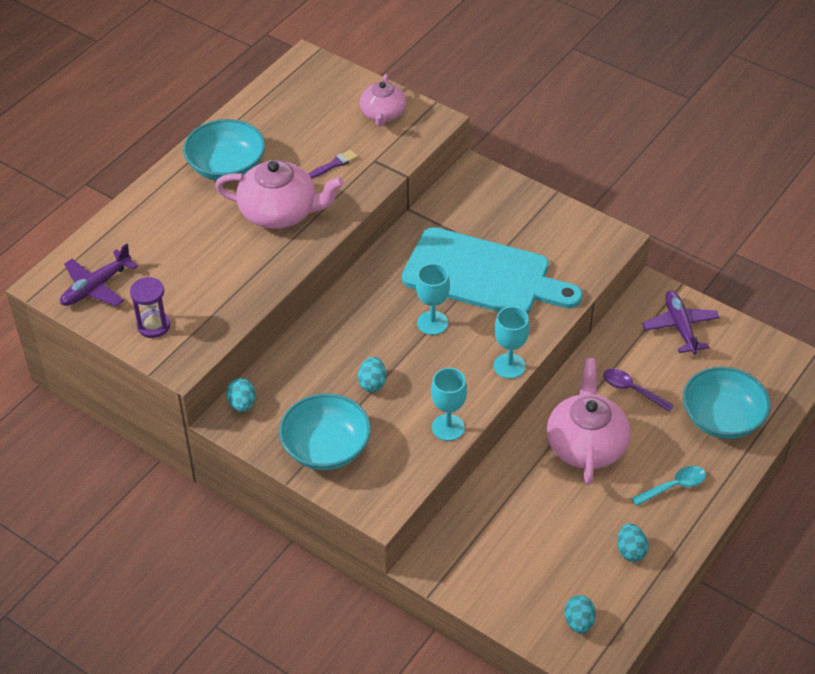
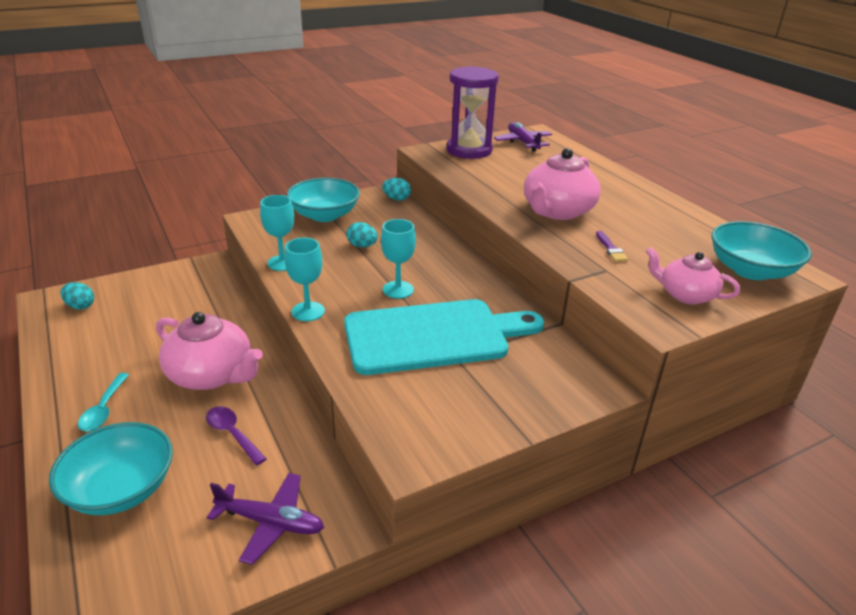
camera: 115 degrees right, 15 degrees down
purple hourglass [130,277,170,338] -> purple hourglass [447,66,499,159], size x1.85
turquoise bowl [183,119,265,181] -> turquoise bowl moved to [711,221,812,280]
turquoise cutting board [402,227,582,314] -> turquoise cutting board turned 150 degrees counterclockwise [344,299,544,375]
purple spoon [603,369,674,412] -> purple spoon turned 105 degrees counterclockwise [206,406,267,465]
turquoise egg [617,524,648,562] -> none

